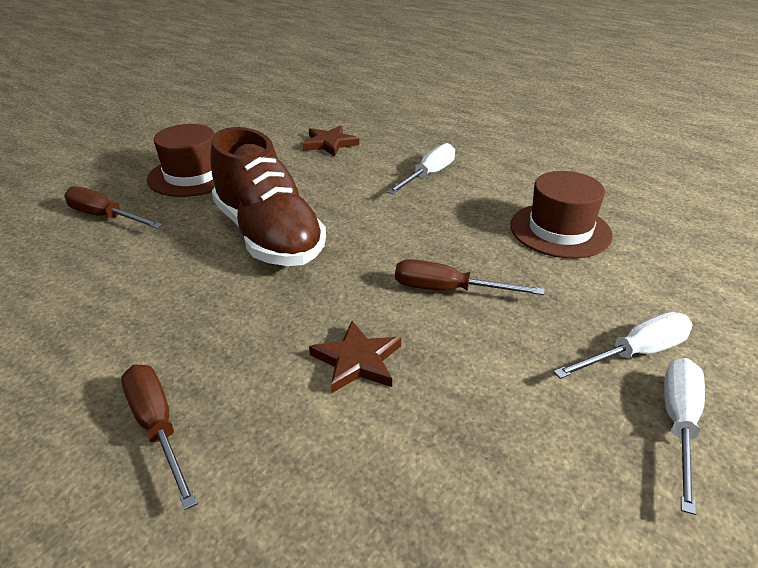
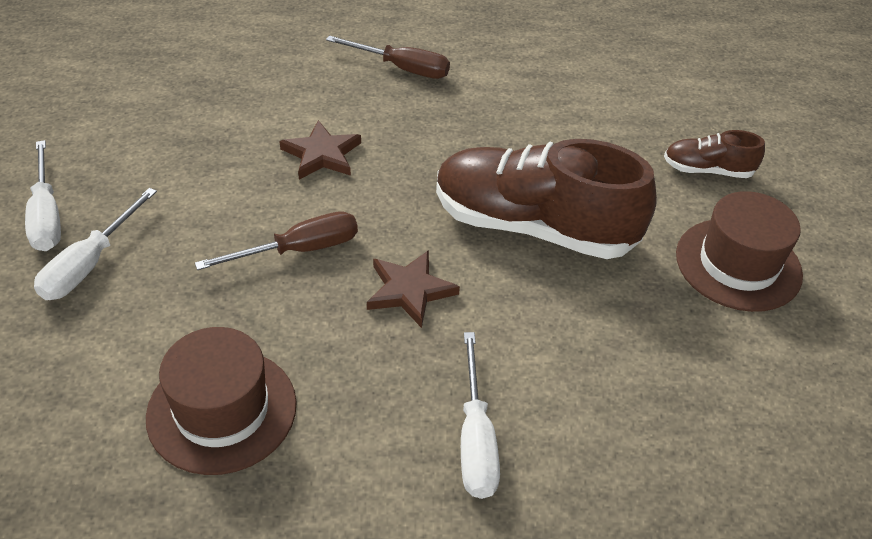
camera: 140 degrees right, 10 degrees up
brown screwdriver [64,186,162,228] -> brown shoe [664,130,765,178]
brown star [302,126,359,157] -> brown star moved to [367,250,460,328]

